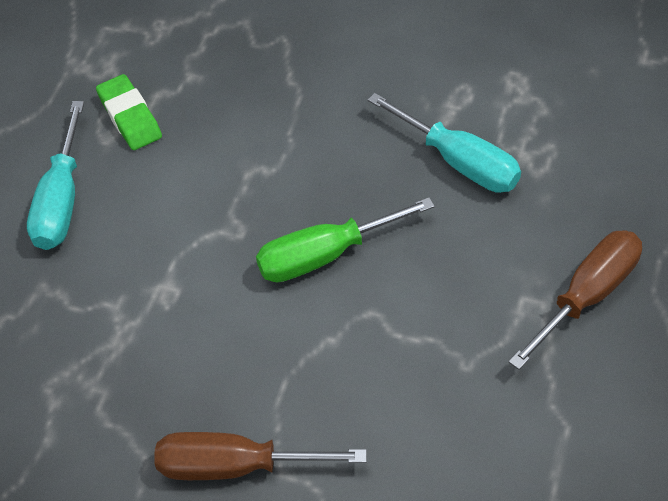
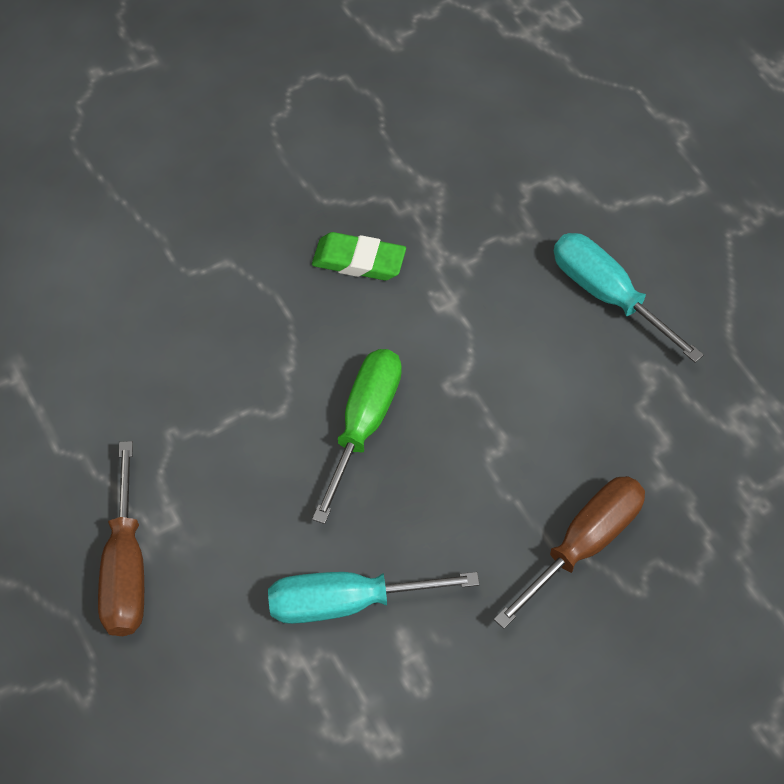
camera: 130 degrees right, 5 degrees up
green eraser [96,74,162,150] -> green eraser moved to [312,232,406,280]
brown screwdriver [155,432,367,480] -> brown screwdriver moved to [494,476,645,629]

